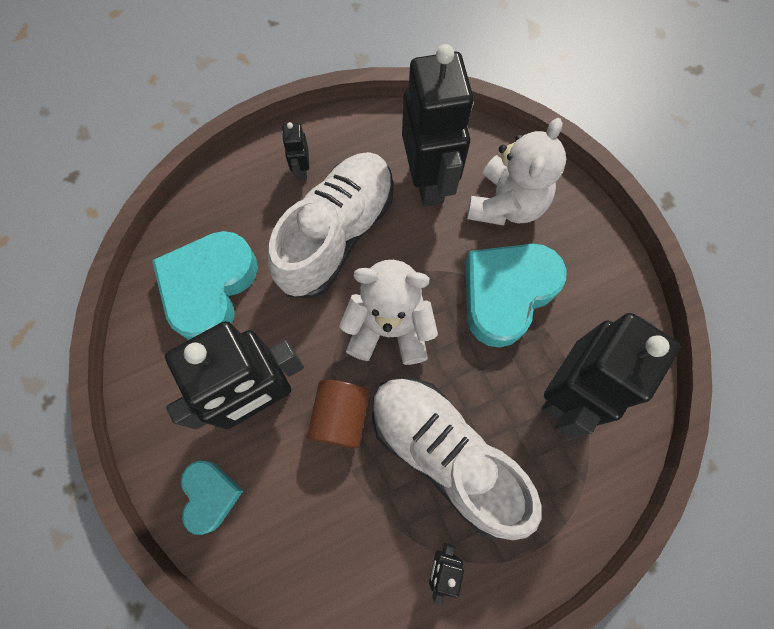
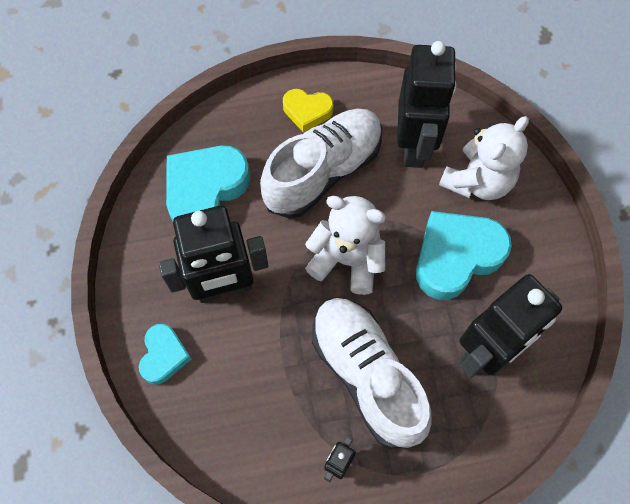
camera: 15 degrees right, 5 degrees down
black robot [282,122,309,180] -> yellow heart [283,89,333,132]
brown cylinder [307,380,369,448] -> none

